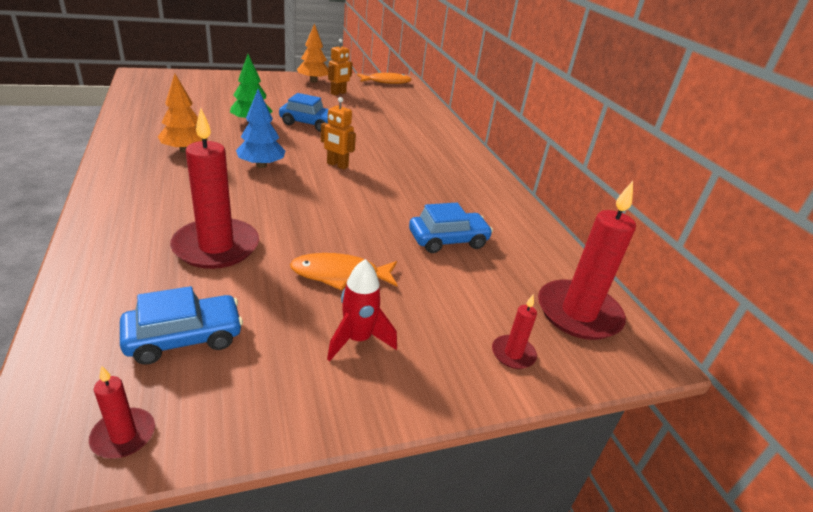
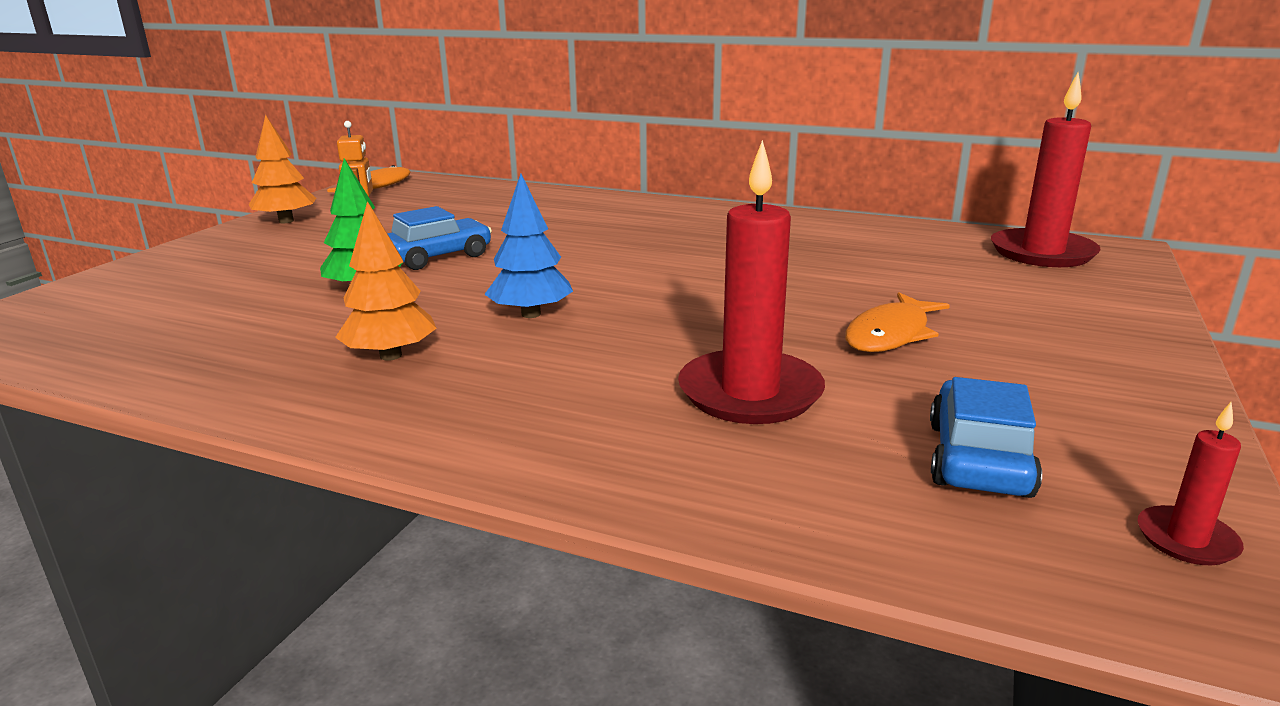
camera: 45 degrees left, 10 degrees down
orange robot [321,97,356,169] -> none
red rocket [327,259,397,361] -> none
blue car [409,203,493,253] -> none
red candle [492,295,537,369] -> none

